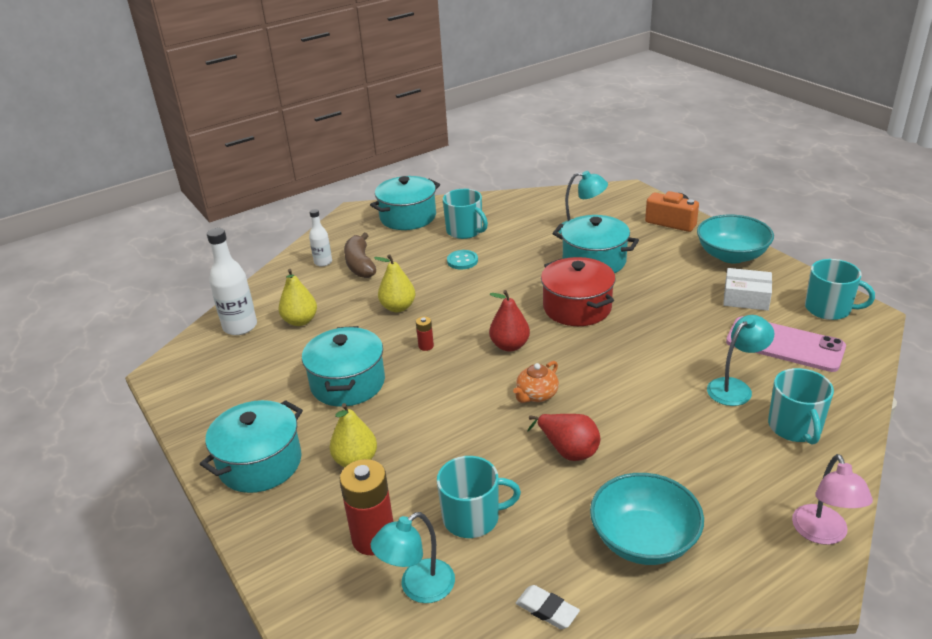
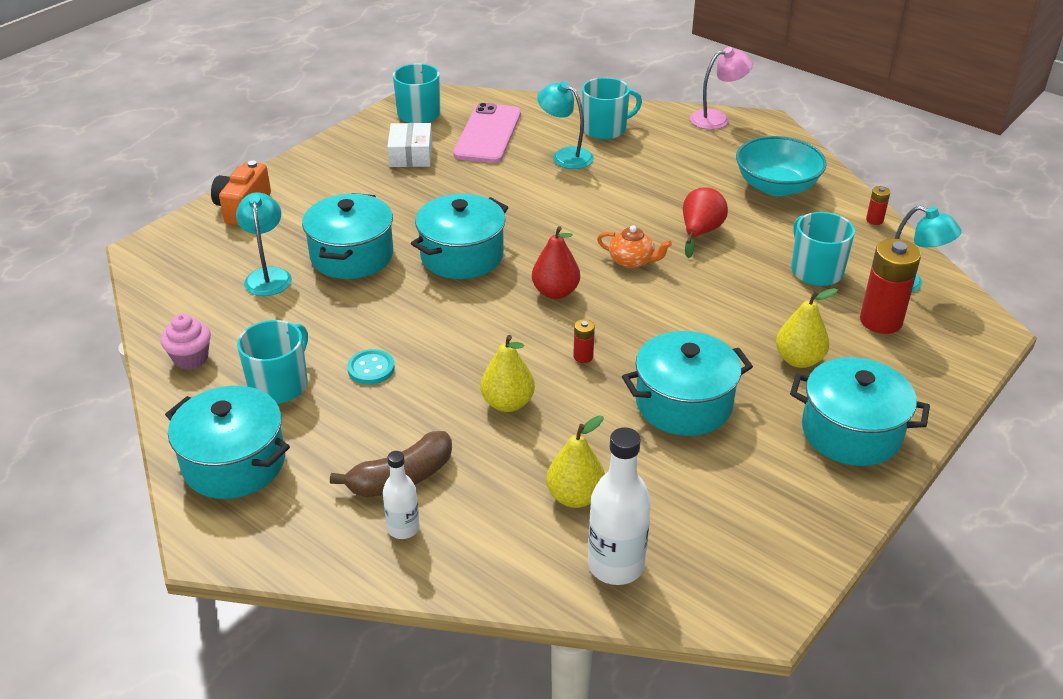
camera: 110 degrees left, 5 degrees up
white eraser [516,585,580,629] -> red battery [866,186,890,225]
red pot [541,257,616,326] -> turquoise pot [411,194,508,279]
turquoise bowl [697,215,774,263] -> none
none -> pink cupcake [161,314,211,370]

